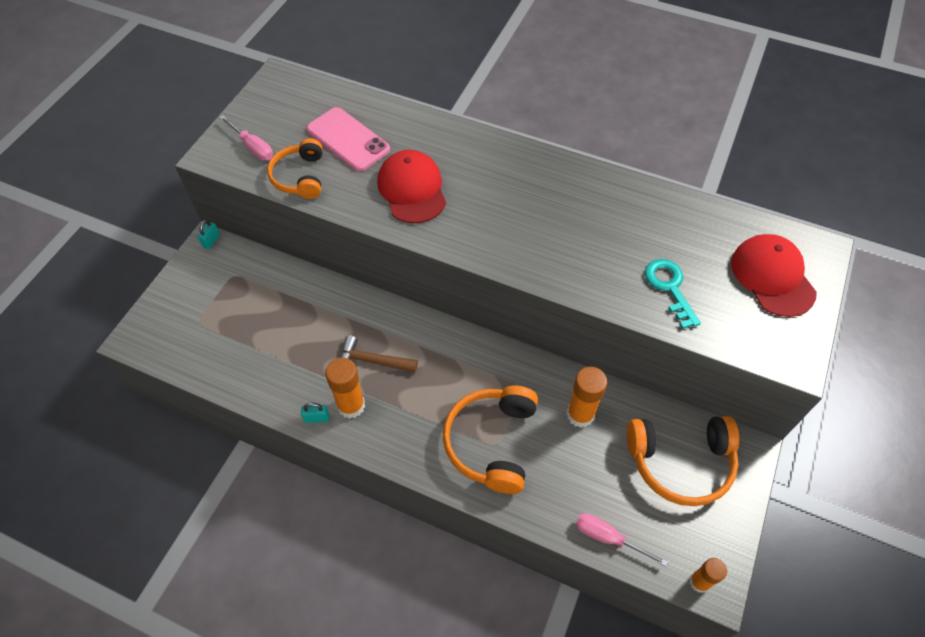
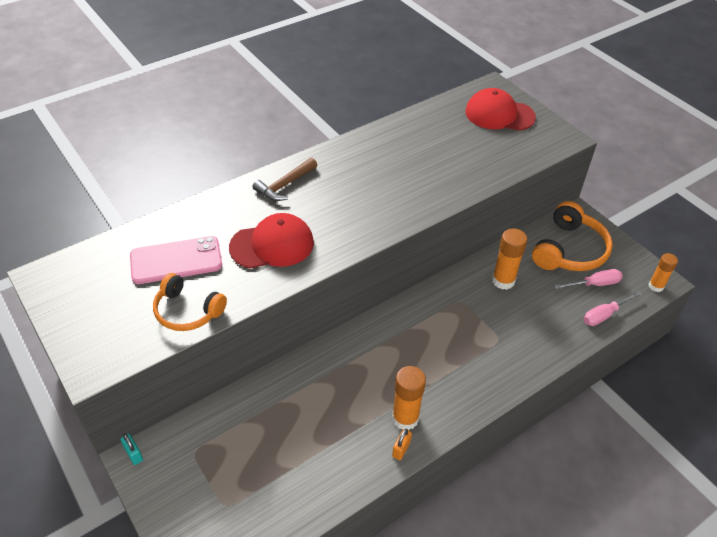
camera: 60 degrees left, 10 degrees down
pink screwdriver [220,116,273,161] -> pink screwdriver moved to [555,269,623,289]
turquoise padlock [301,403,329,423] -> orange padlock [392,429,412,460]
brown hammer [340,335,418,373] -> brown hammer moved to [252,158,317,201]
red cap [377,150,446,223] -> red cap turned 150 degrees clockwise [229,213,314,269]
orange headphones [443,386,538,494] -> none
turquoise key [645,259,701,329] -> none

